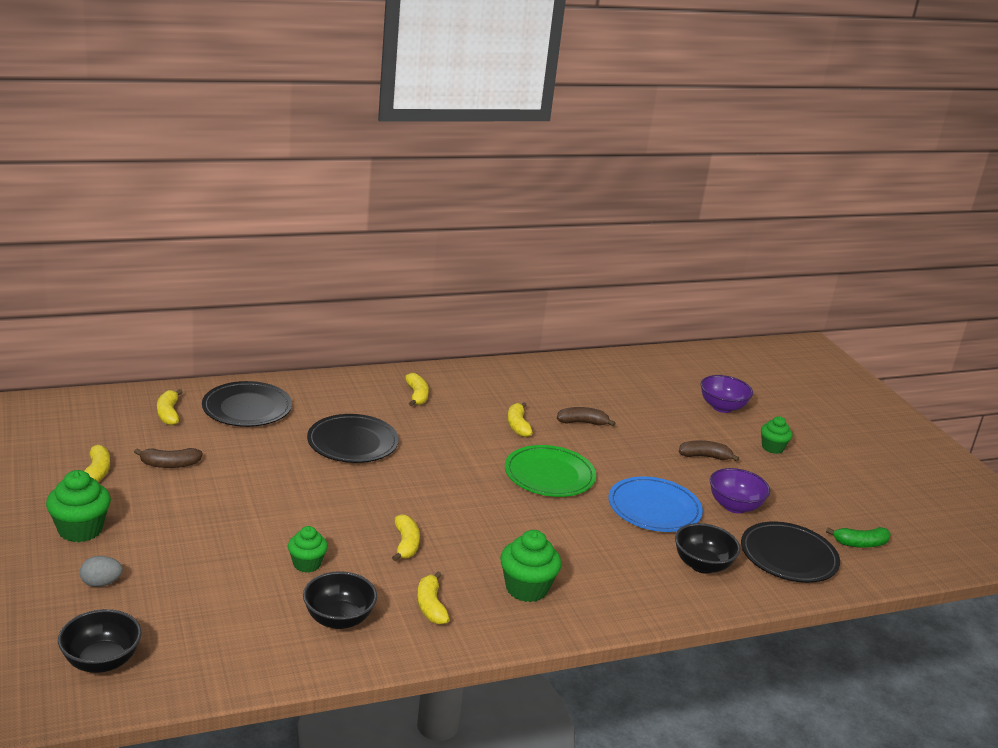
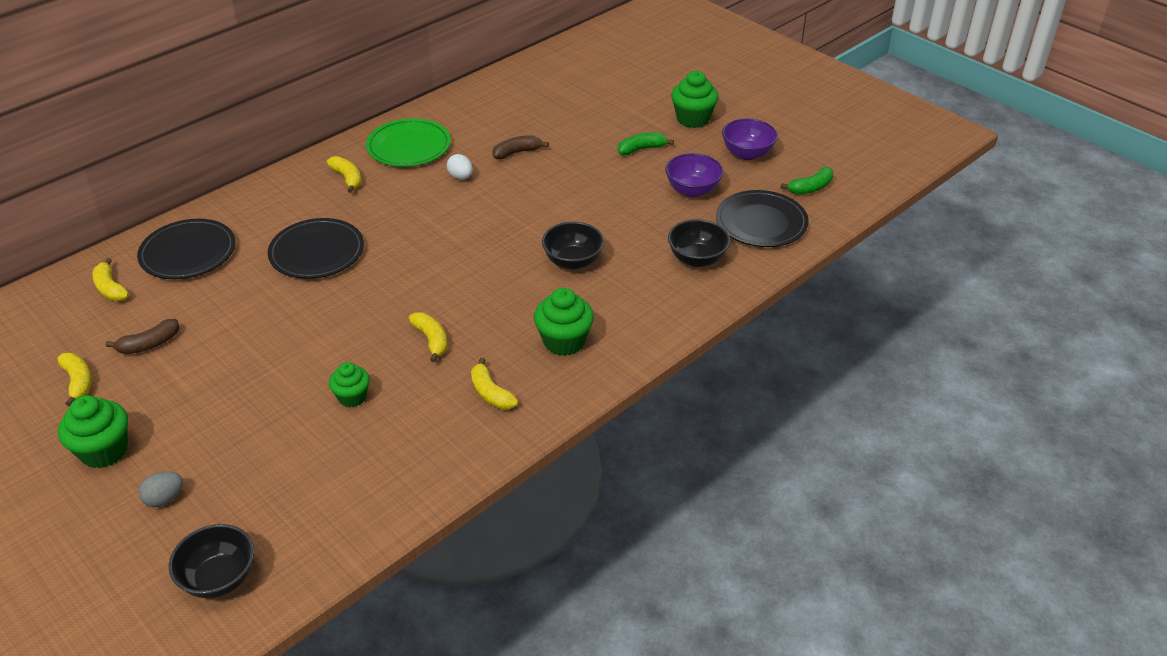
camera: 20 degrees left, 15 degrees up
black bowl [303,571,377,629] -> black bowl moved to [542,222,604,270]
green plate [505,445,596,497] -> green plate moved to [366,118,451,167]
yellow banana [507,402,533,437] -> white egg [447,154,473,179]
blue plate [609,476,703,532] -> none
brown banana [679,440,739,461] -> green banana [618,132,674,155]
purple bowl [701,375,753,413] -> purple bowl moved to [722,119,778,160]
green cupcake [761,416,792,454] -> green cupcake [671,71,719,128], size x1.55

